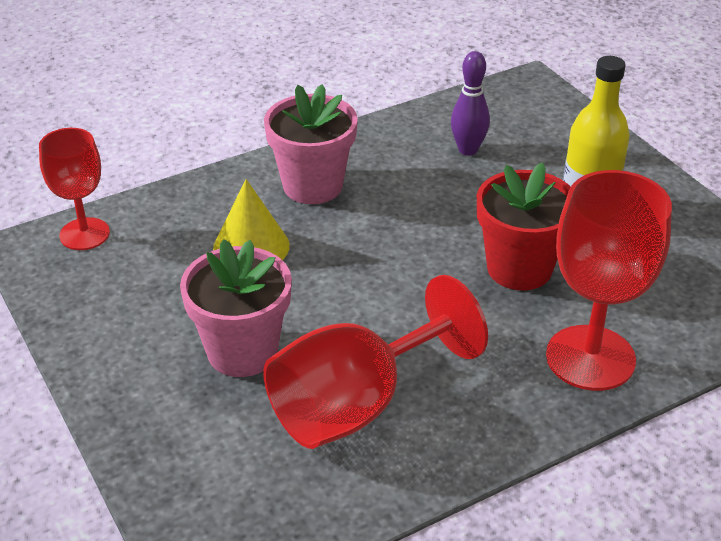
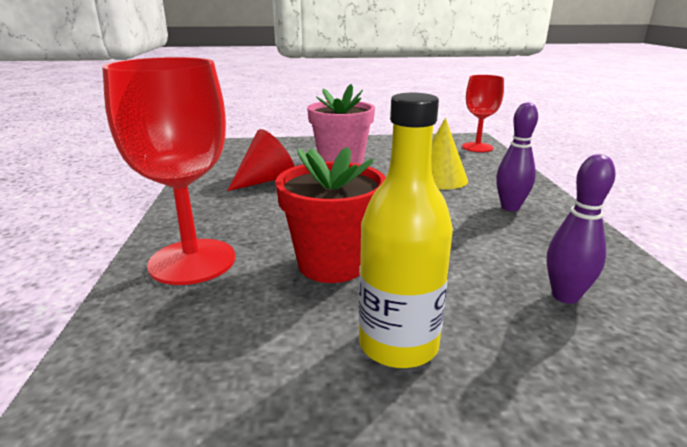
camera: 115 degrees right, 15 degrees down
red goblet [263,275,488,449] -> red cone [227,129,295,191]
pink flower pot [264,84,358,204] -> purple bowling pin [496,102,538,211]

